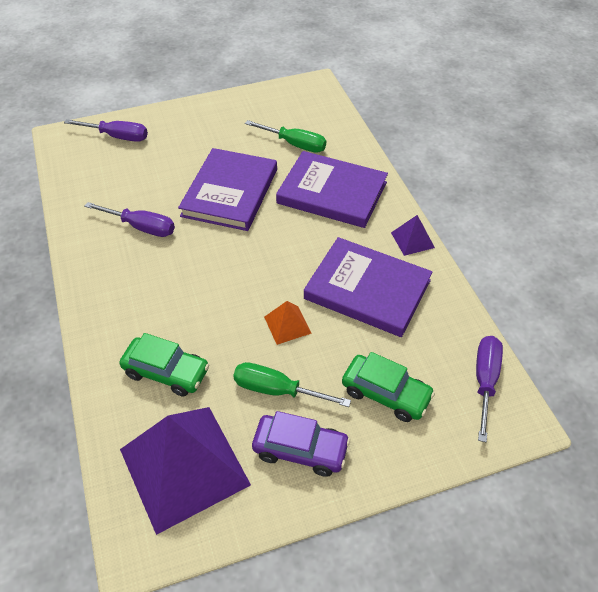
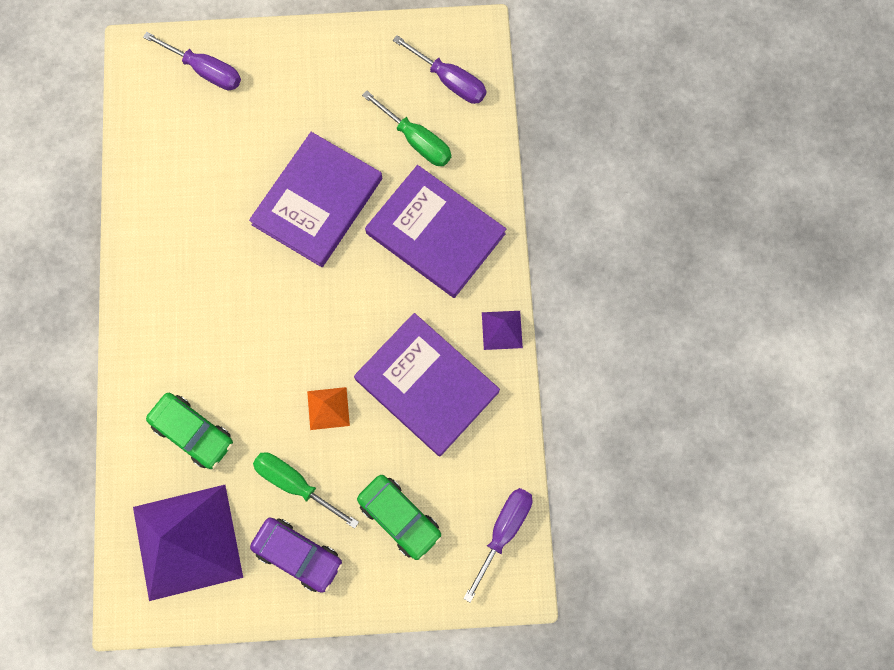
camera: 15 degrees right, 25 degrees up
purple screwdriver [84,202,175,237] -> purple screwdriver moved to [393,35,486,104]

